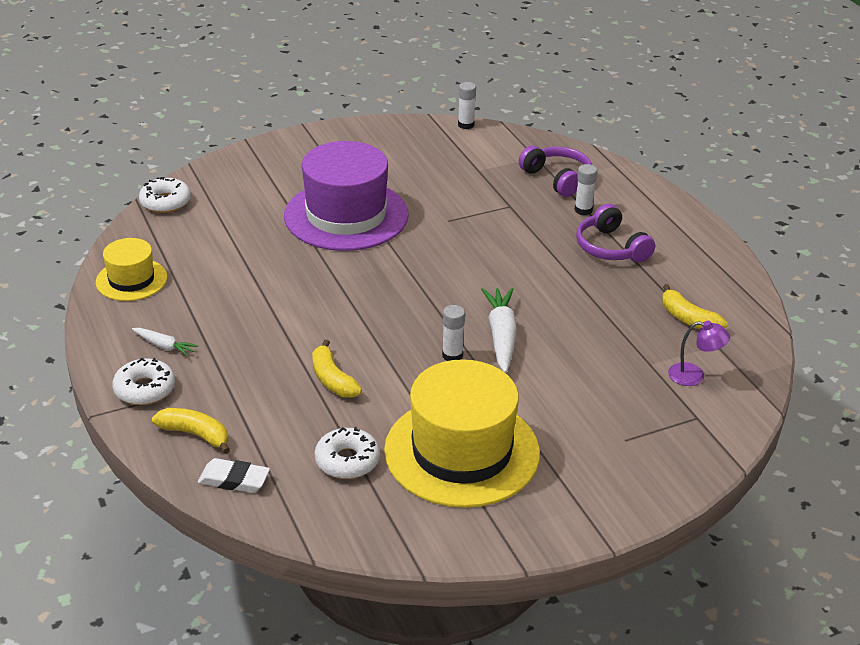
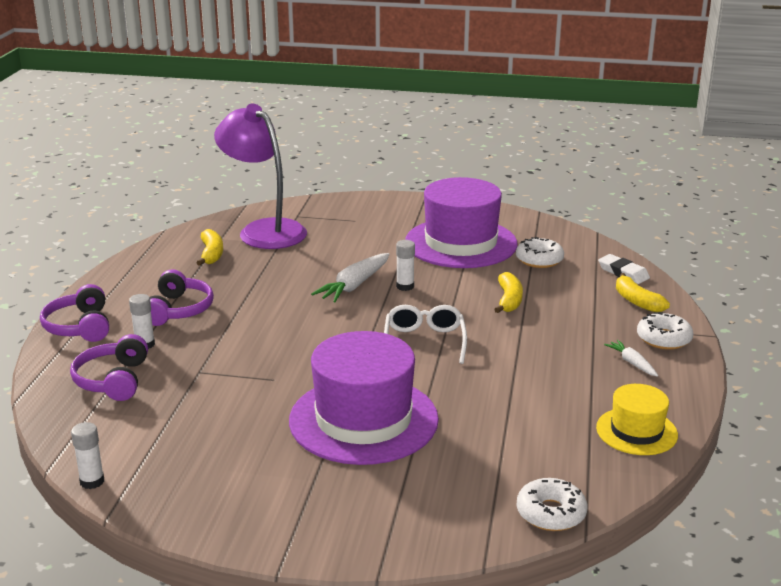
camera: 145 degrees left, 10 degrees down
yellow hat [384,359,540,508] -> purple hat [405,177,517,268]
purple lamp [668,321,730,386] -> purple lamp [214,104,307,249], size x2.44
none -> purple headphones [40,284,109,342]
none -> white glasses [384,305,467,364]

